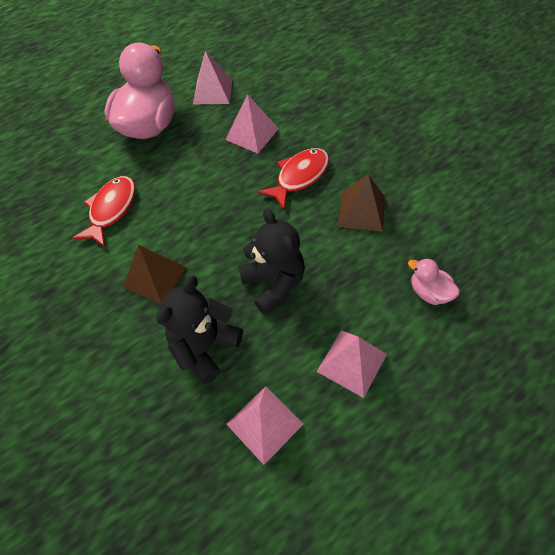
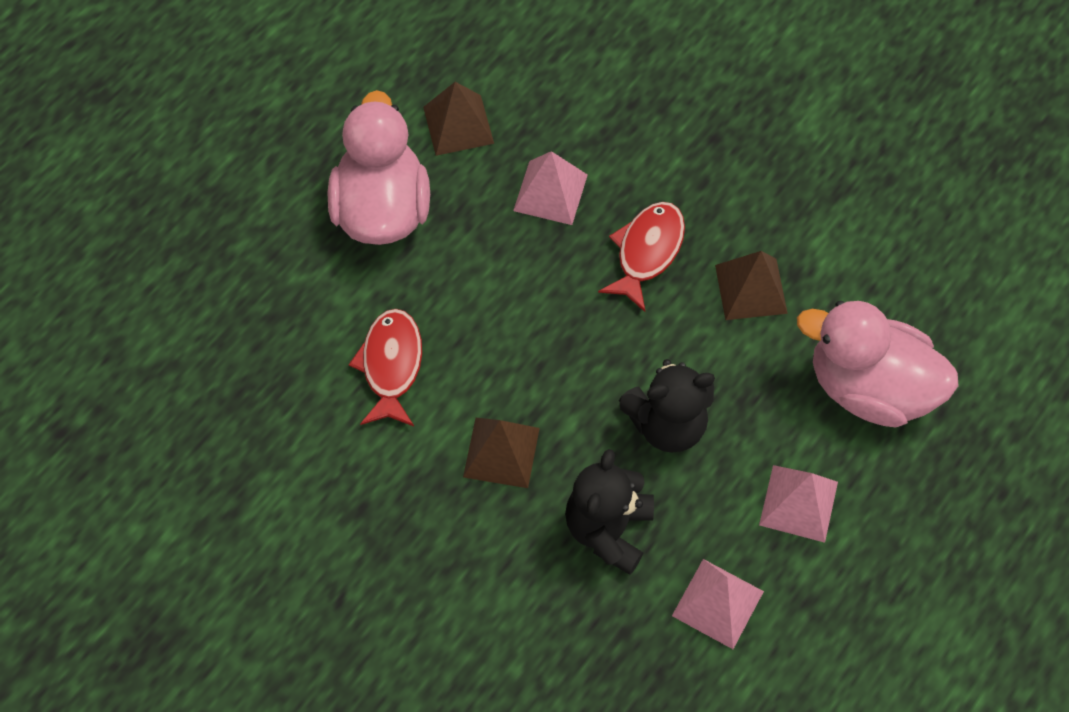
camera: 20 degrees left, 5 degrees up
pink pyramid [193,51,232,104] -> brown pyramid [423,82,494,156]
black teddy bear [238,209,305,316] -> black teddy bear turned 120 degrees clockwise [619,359,715,452]
pink duck [408,258,460,305] -> pink duck [797,301,959,428], size x2.22

